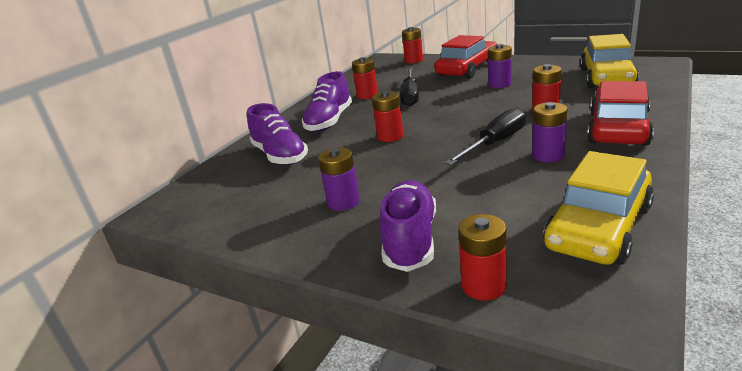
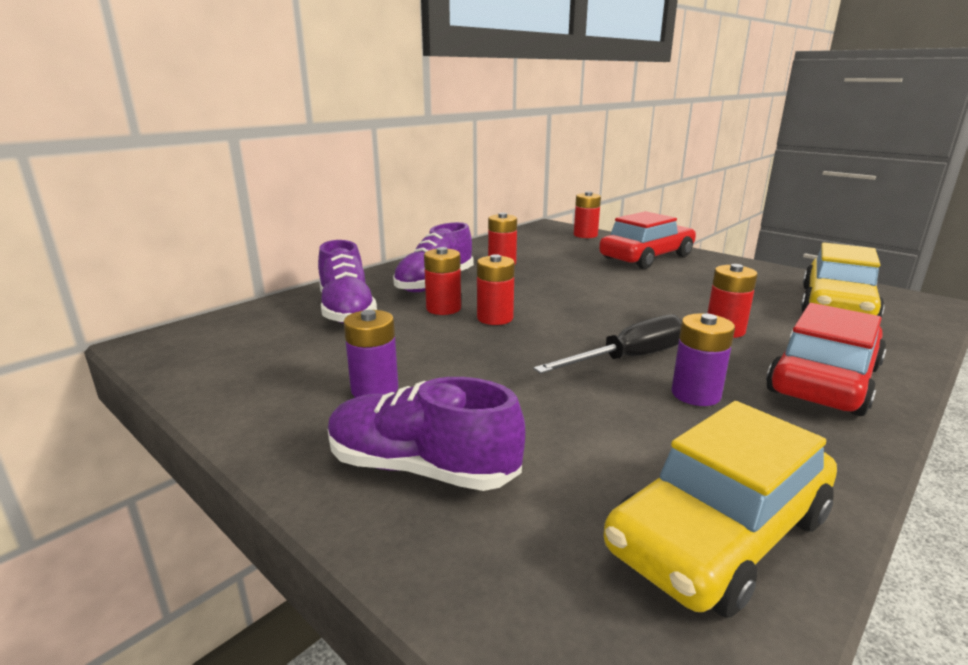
camera: 10 degrees right, 5 degrees down
purple shoe [380,180,436,272] -> purple shoe turned 90 degrees counterclockwise [328,377,525,491]
black screwdriver [400,68,419,106] -> none
red battery [458,214,507,301] -> red battery moved to [424,247,461,315]
purple battery [488,44,512,88] -> none

